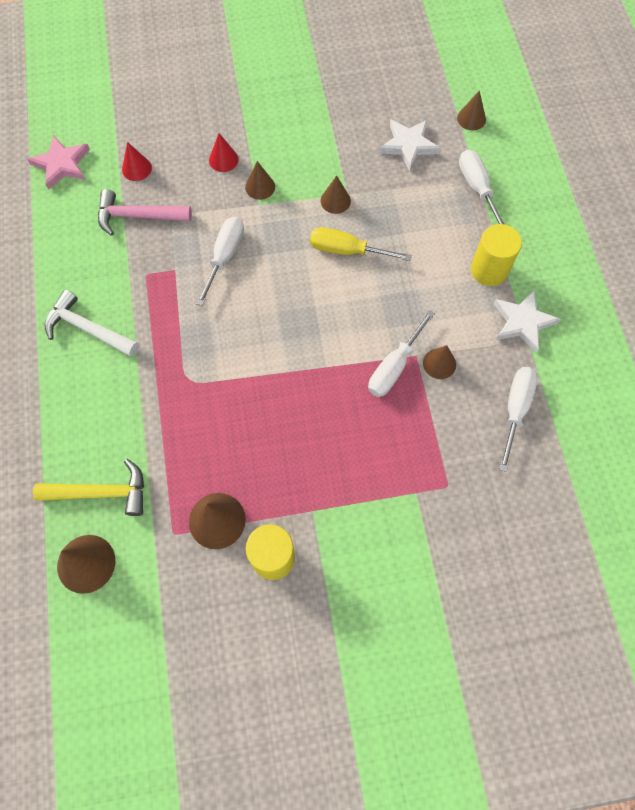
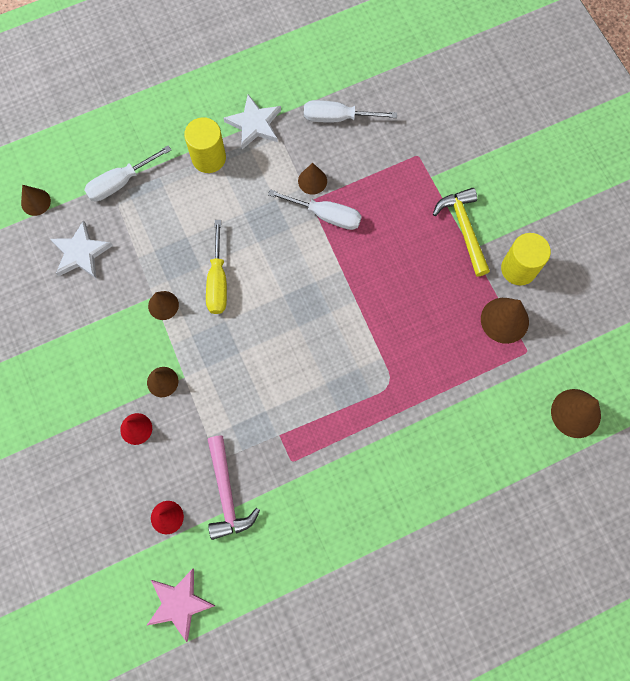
camera: 105 degrees left, 5 degrees up
yellow hammer [33,459,144,516] -> yellow hammer moved to [433,188,490,276]
white hammer [45,289,139,357] -> none
white screwdriver [196,217,244,306] -> none

